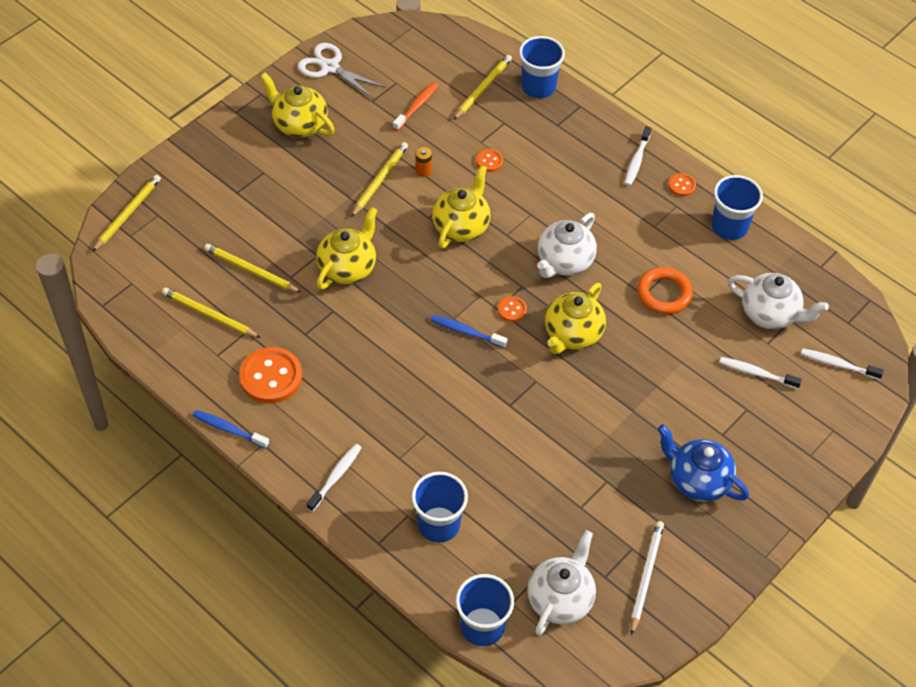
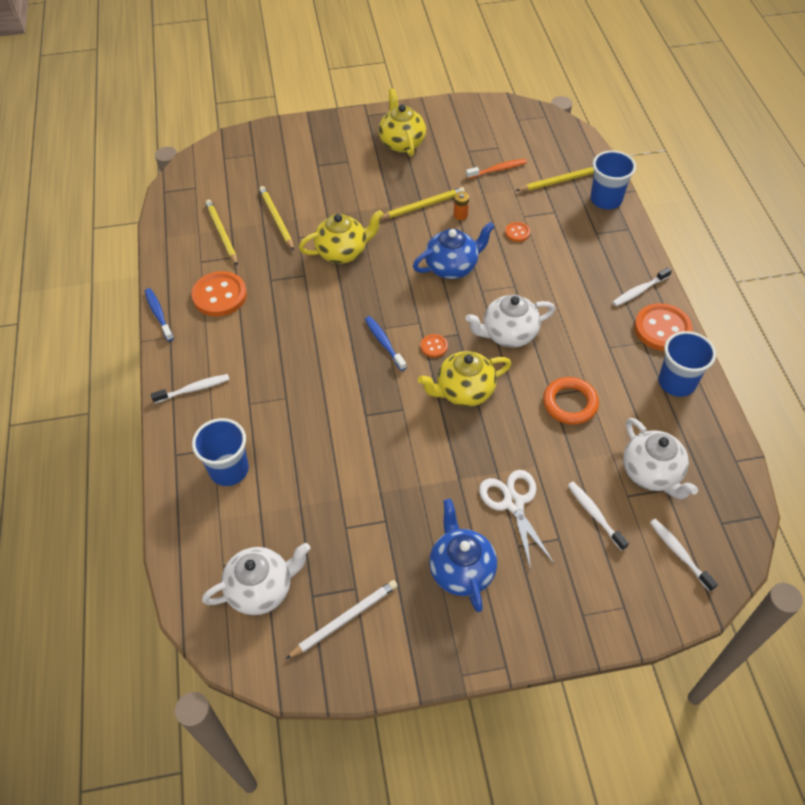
camera: 40 degrees right, 0 degrees up
yellow pencil [92,175,161,252] -> none
white scissors [297,43,386,99] -> white scissors moved to [479,470,554,570]
yellow teapot [432,165,491,249] -> blue teapot [413,222,495,279]
blue cup [456,574,514,646] -> none
orange button [668,173,696,196] -> orange button [634,303,693,351], size x2.07

